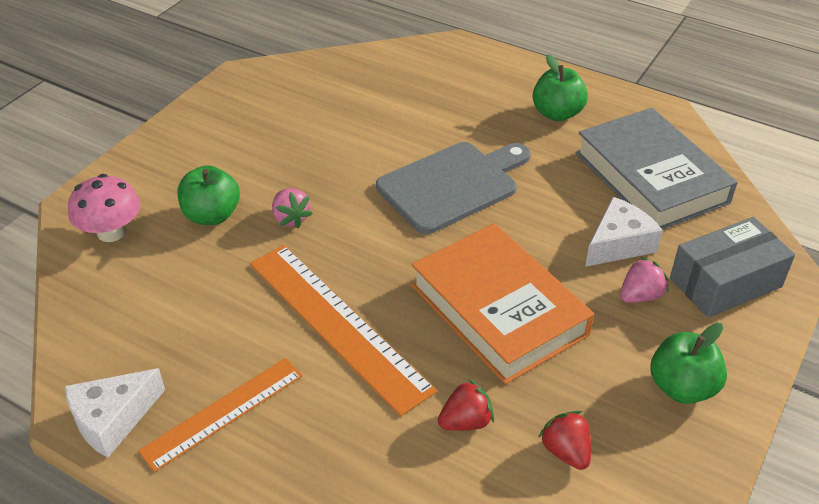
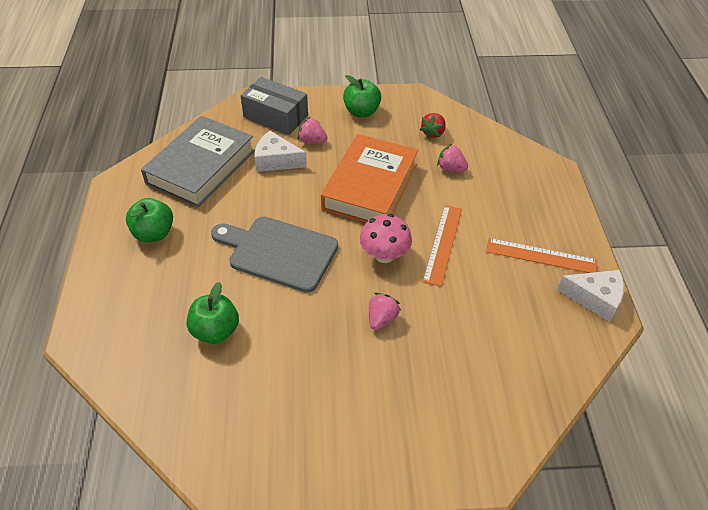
camera: 125 degrees left, 5 degrees up
pink mushroom [68,174,140,242] -> pink mushroom moved to [360,214,412,263]
green apple [178,165,240,225] -> green apple moved to [187,282,239,344]
orange ruler [250,245,437,416] -> orange ruler [422,205,462,287], size x0.63
red strawberry [438,379,494,430] -> pink strawberry [437,144,468,172]

